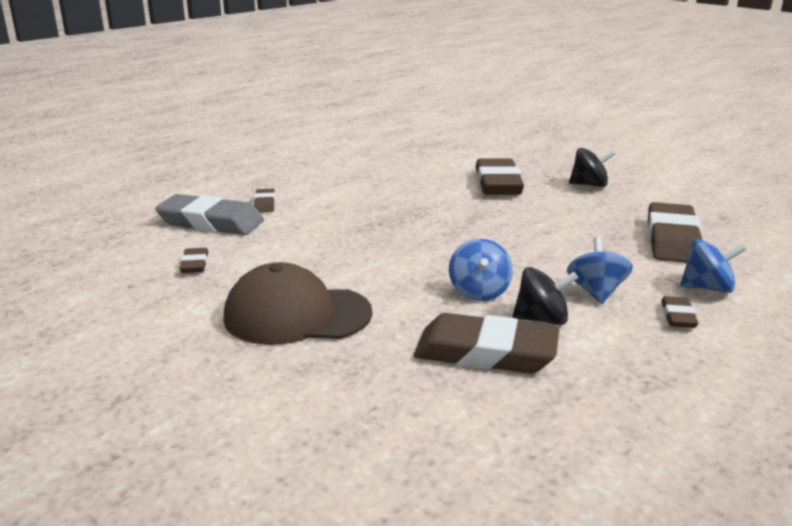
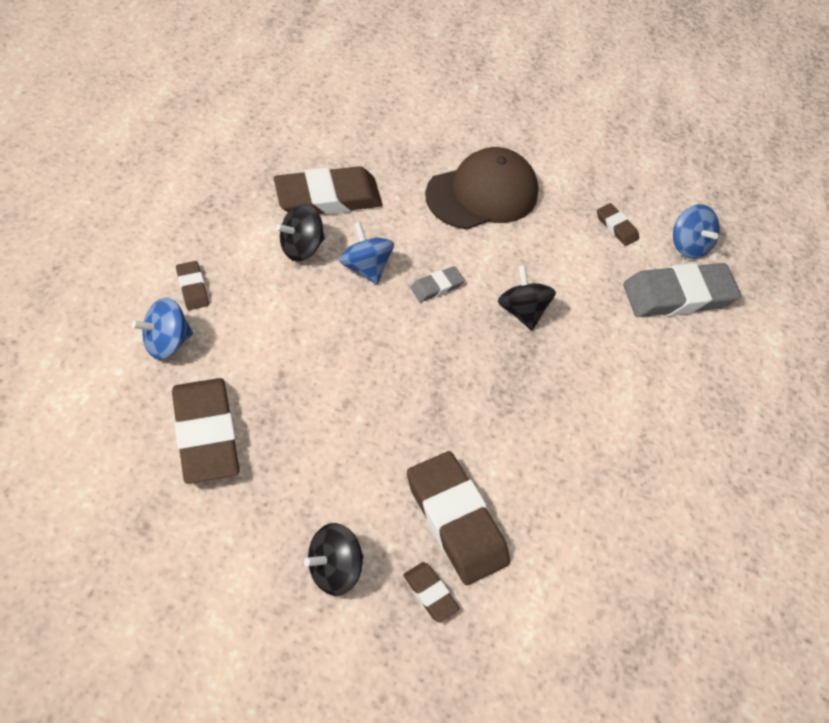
camera: 145 degrees right, 30 degrees up
brown eraser [254,189,275,212] -> brown eraser moved to [403,562,459,622]
blue spinning top [567,237,633,304] -> blue spinning top moved to [673,204,720,259]
none -> grey eraser [411,266,464,302]
none -> black spinning top [498,265,556,330]

